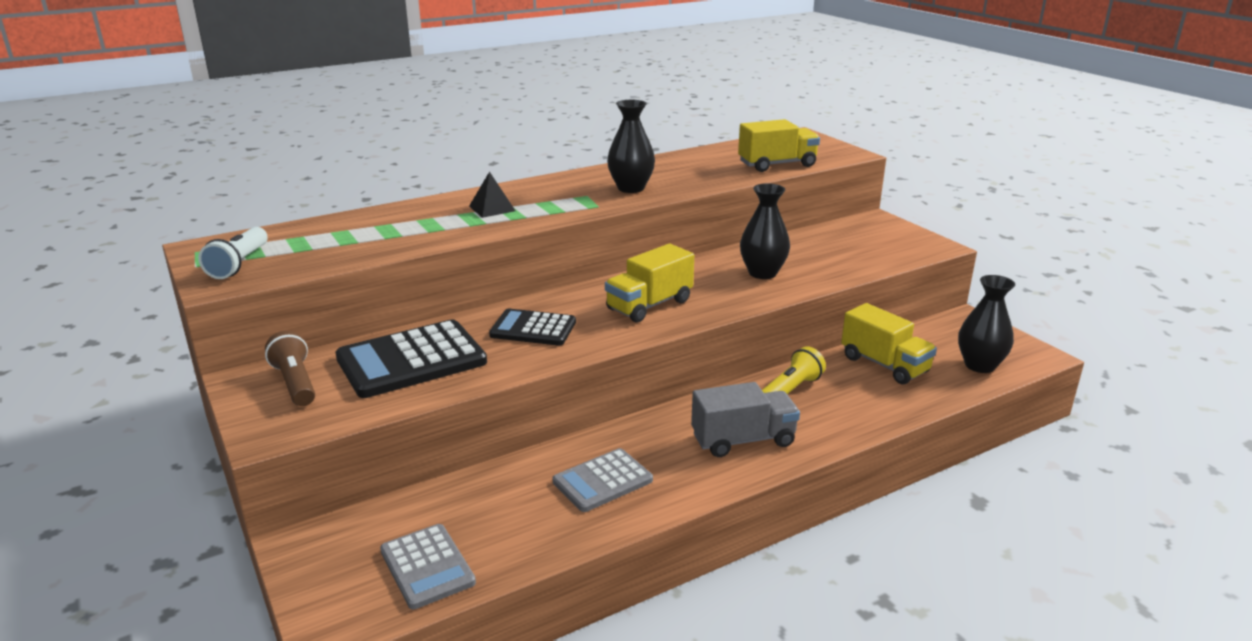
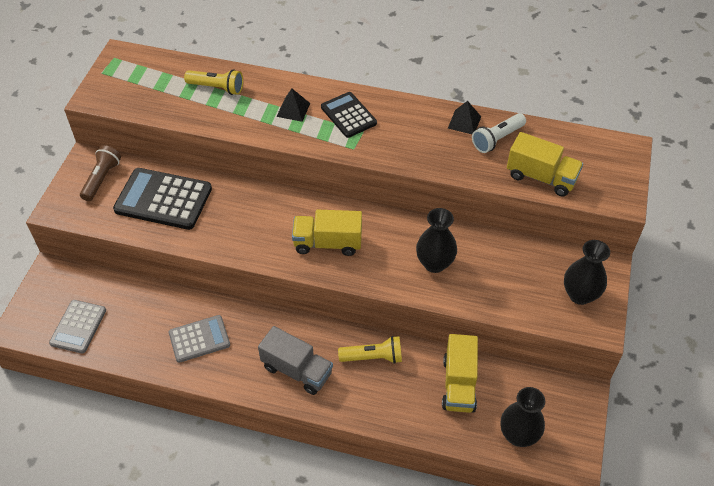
camera: 45 degrees right, 25 degrees up
white flashlight [198,227,268,279] -> white flashlight moved to [472,113,526,153]
black calculator [489,309,576,346] -> black calculator moved to [321,92,377,138]
grey calculator [552,448,653,512] -> grey calculator turned 150 degrees clockwise [169,315,230,363]
black vase [607,100,655,193] -> black vase moved to [564,240,610,305]
none -> yellow flashlight [184,69,243,95]
none -> black pyramid [448,101,481,134]

